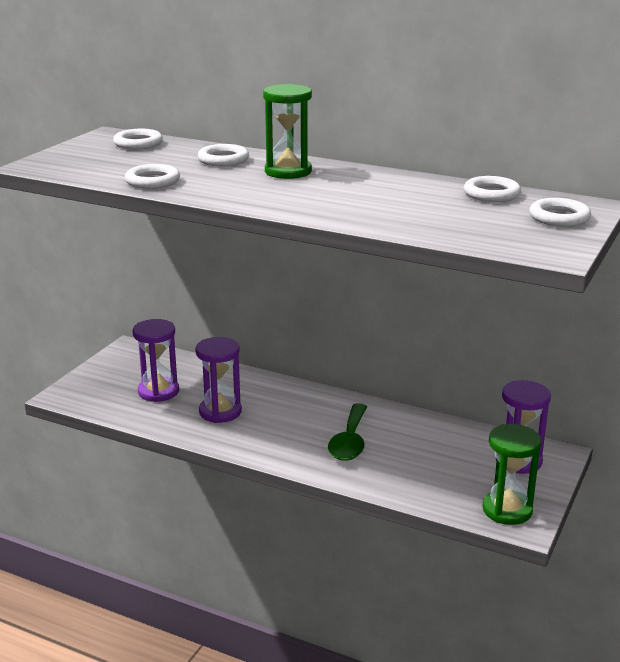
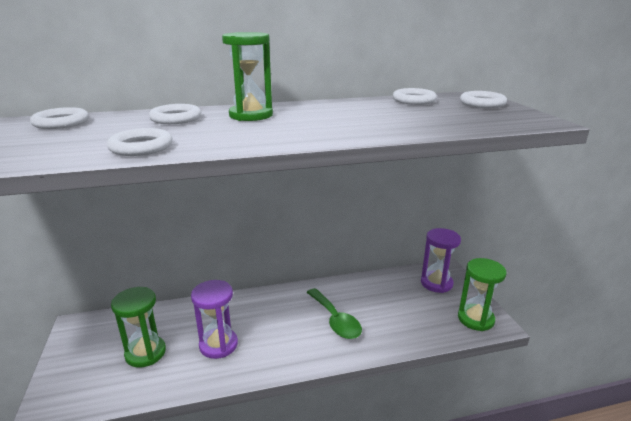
camera: 40 degrees left, 0 degrees up
purple hourglass [133,319,179,402] -> green hourglass [111,287,166,368]

